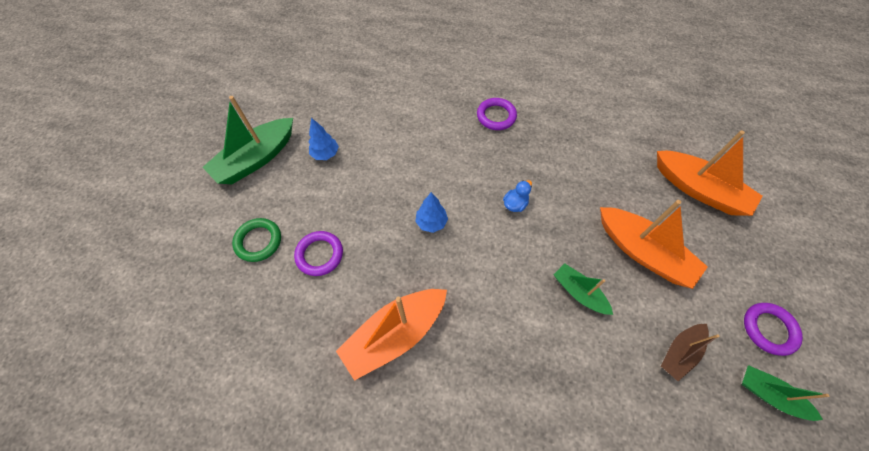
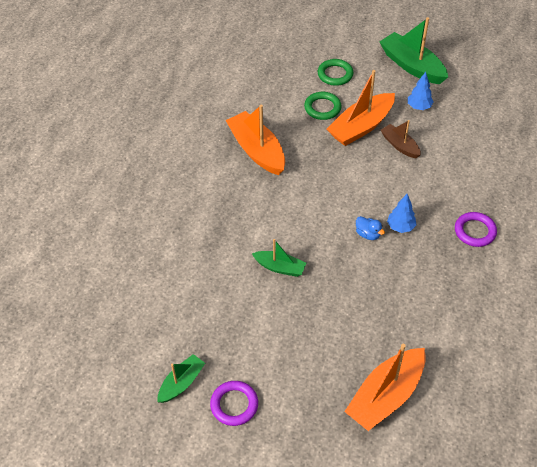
camera: 95 degrees right, 10 degrees down
purple ring [294,231,343,276] -> green ring [304,92,342,120]
blue tree [415,192,448,233] -> blue tree moved to [387,194,417,233]
green boat [554,263,613,315] -> green boat turned 60 degrees clockwise [252,239,306,277]
orange boat [600,200,708,289] -> orange boat moved to [327,70,395,146]
brown boat [661,324,720,381] -> brown boat moved to [381,120,421,158]

